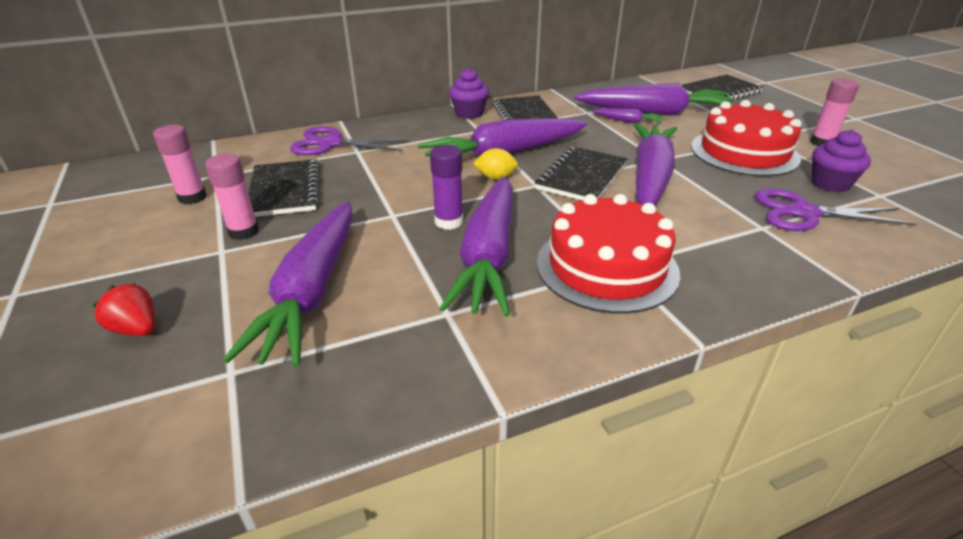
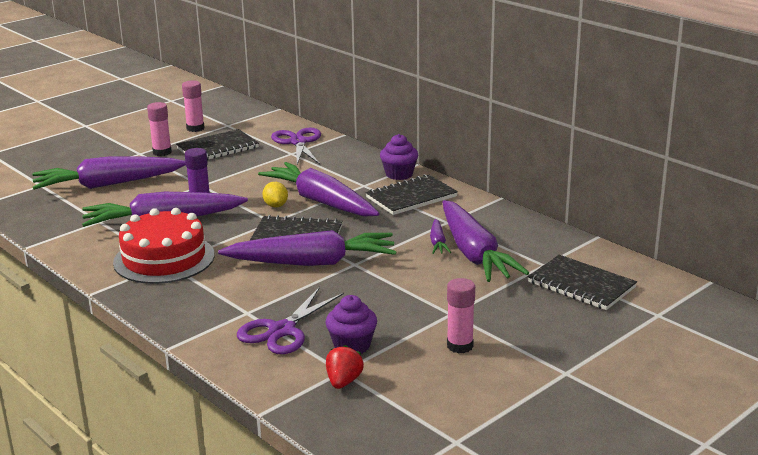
camera: 70 degrees right, 10 degrees down
red strawberry [92,283,156,336] -> red strawberry moved to [326,345,364,389]
red cake [691,100,802,177] -> none
purple scissors [755,188,917,231] -> purple scissors turned 135 degrees counterclockwise [237,287,344,354]

